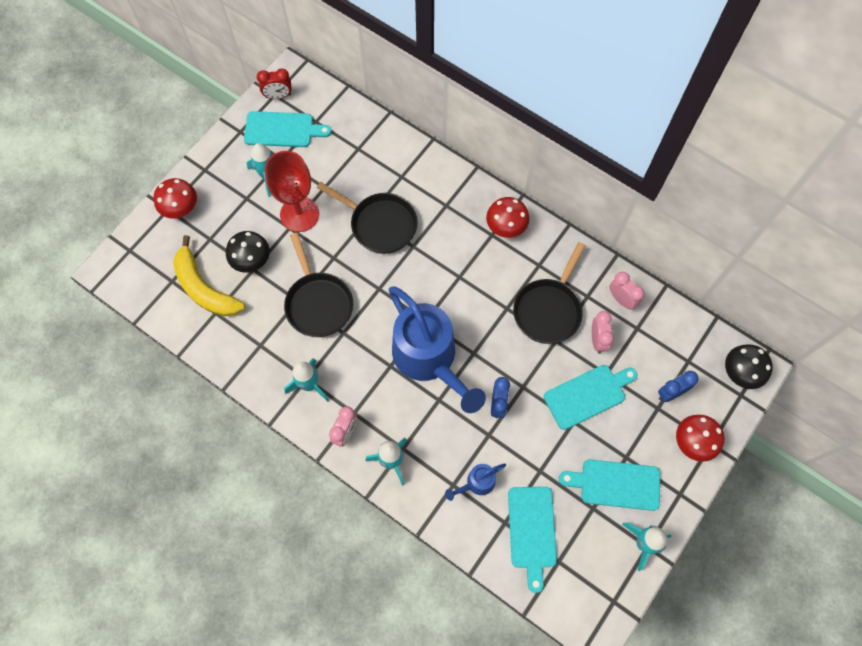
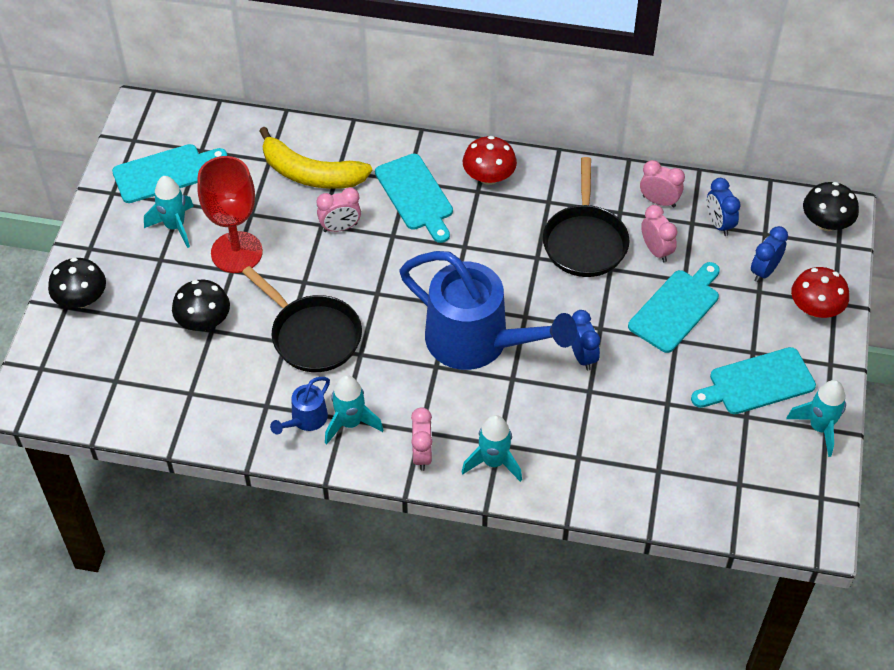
camera: 25 degrees left, 15 degrees down
red mushroom [153,178,197,219] -> black mushroom [48,258,106,308]
yellow banana [173,235,245,316] -> yellow banana moved to [259,127,372,189]
red clock [257,69,292,99] -> none
black pan [317,182,418,254] -> pink clock [316,188,361,232]
blue watering can [445,464,506,501] -> blue watering can moved to [270,377,330,435]
turquoise cutting board [508,487,557,593] -> turquoise cutting board moved to [375,153,453,243]
none -> blue clock [707,178,741,236]

